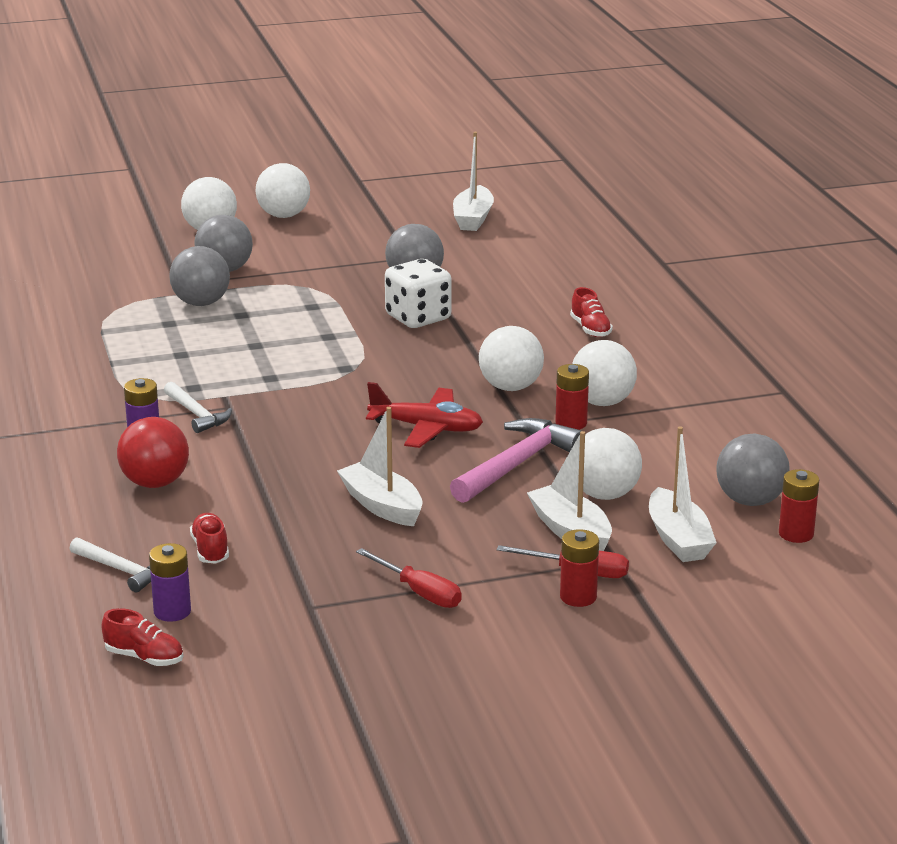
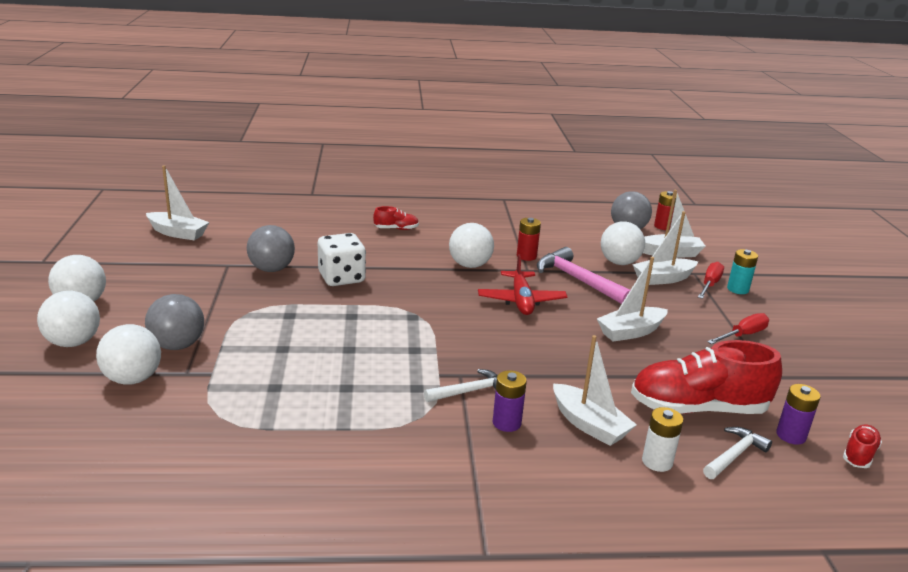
camera: 80 degrees left, 0 degrees up
red ball [117,417,189,488] -> white boat [553,335,637,446]
grey ball [169,246,230,306] -> none
red shoe [190,513,229,564] -> red shoe [631,340,782,414], size x2.21
red plane [366,382,483,448] -> red plane turned 150 degrees clockwise [478,254,567,315]
red battery [560,529,599,607] -> turquoise battery [727,249,758,294]
white ball [572,340,637,406] -> white ball moved to [96,324,161,385]
none -> white battery [642,407,683,472]

